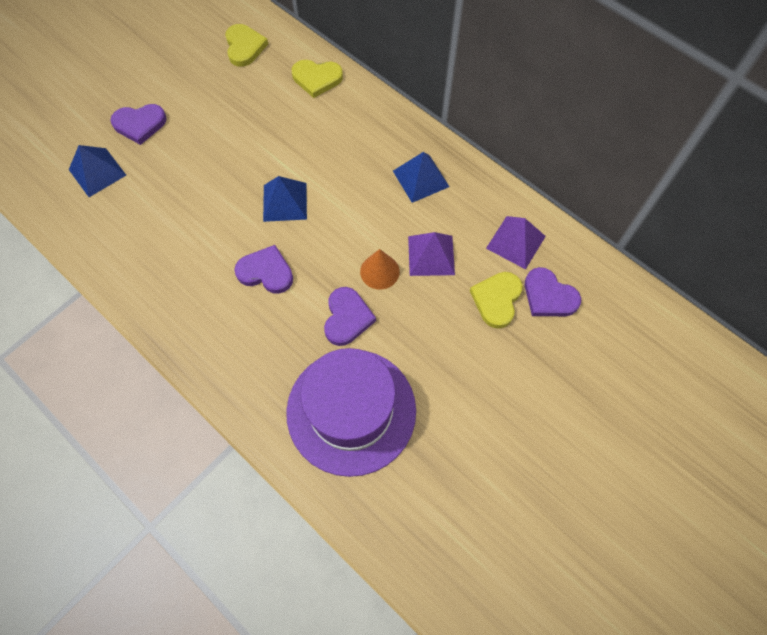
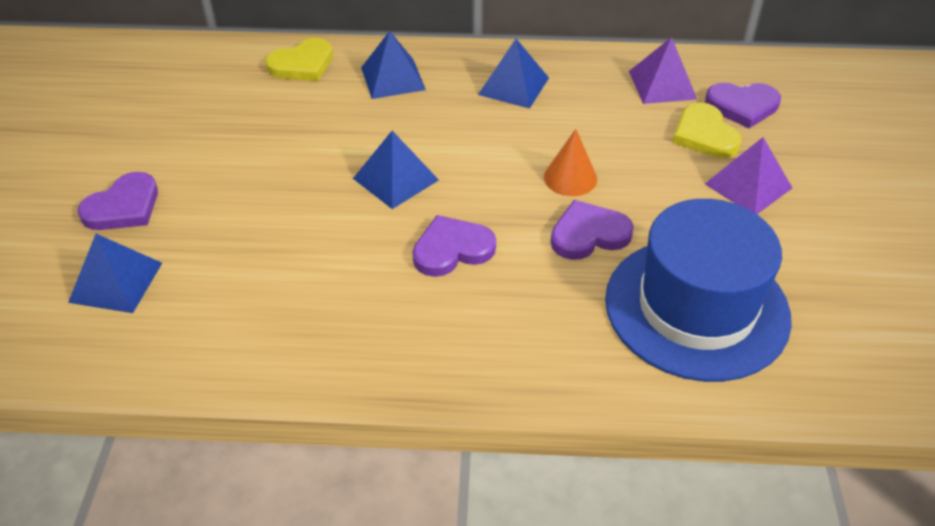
camera: 40 degrees left, 20 degrees down
yellow heart [225,24,268,67] -> none
purple hat [286,348,416,477] -> blue hat [605,199,792,382]
purple heart [324,287,376,346] -> purple heart turned 75 degrees counterclockwise [550,200,634,260]
purple pyramid [408,232,455,276] -> purple pyramid moved to [705,137,792,214]
none -> blue pyramid [361,31,426,99]

